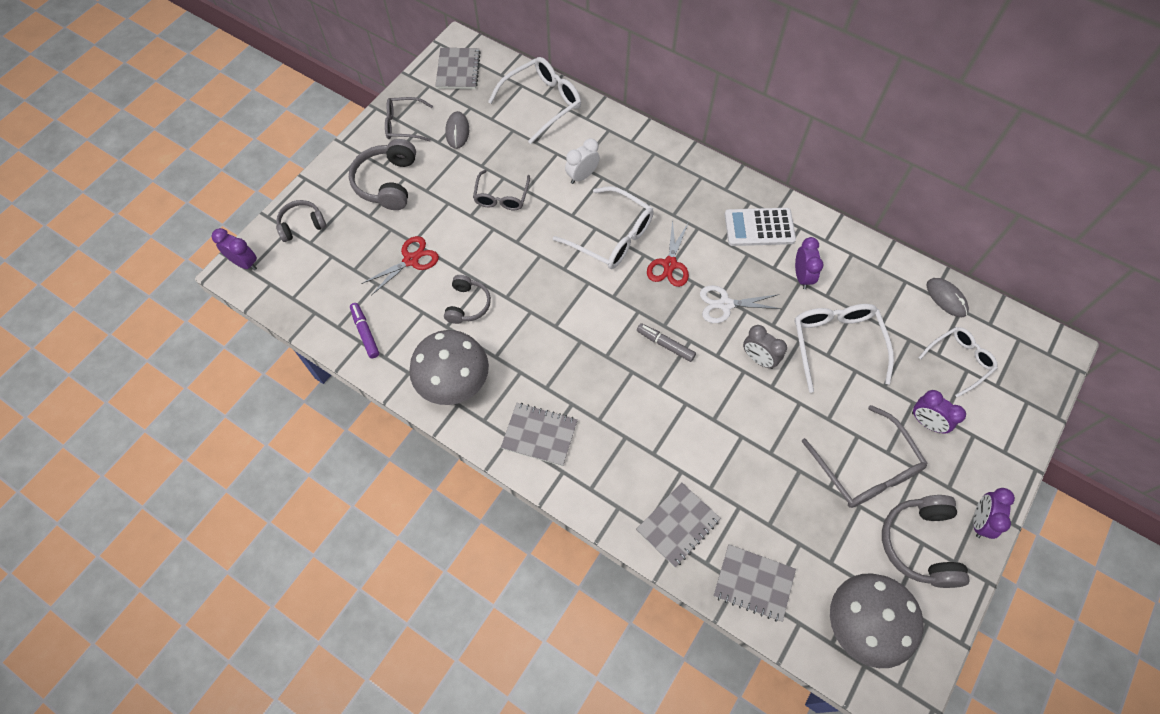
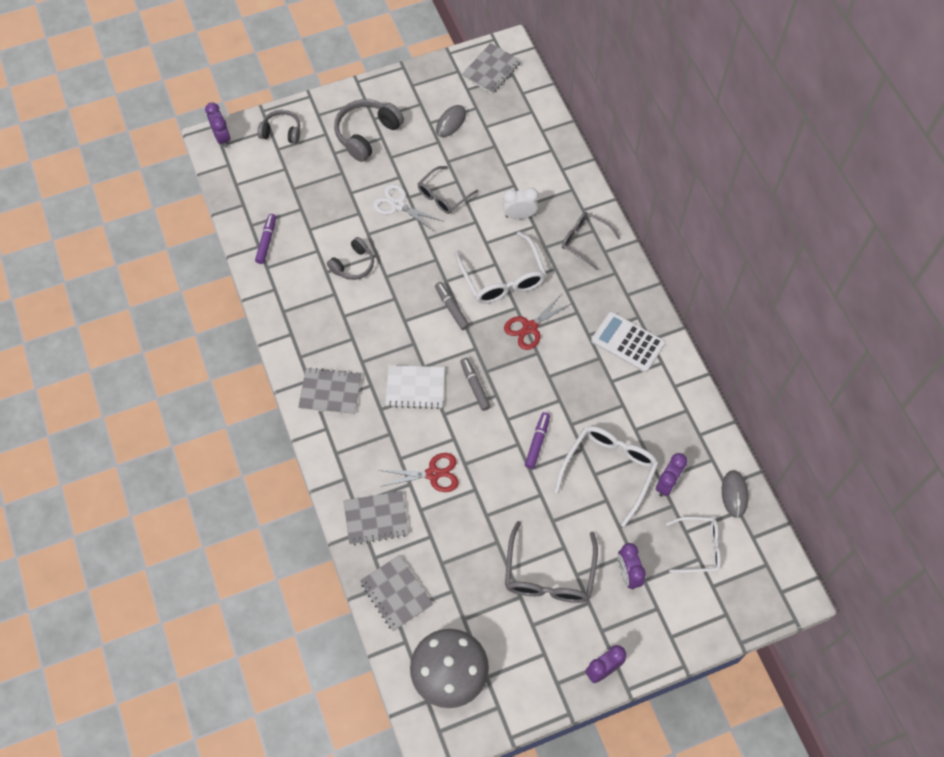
camera: 35 degrees right, 0 degrees up
red scissors [361,236,439,295] -> red scissors moved to [379,453,459,492]
grey glasses [385,97,433,141] -> grey glasses moved to [562,212,620,270]
grey mushroom [409,330,489,405] -> none
white glasses [488,57,581,144] -> none
grey notebook [501,403,578,466] -> grey notebook turned 45 degrees counterclockwise [298,367,362,415]
white scissors [700,285,781,323] -> white scissors moved to [373,184,442,231]
grey clock [743,325,787,369] -> purple marker [525,412,550,469]
purple clock [795,237,824,289] -> purple clock moved to [656,453,688,497]
grey headphones [882,495,970,588] -> none
none -> white notebook [385,365,445,409]
none -> grey marker [435,282,469,330]

